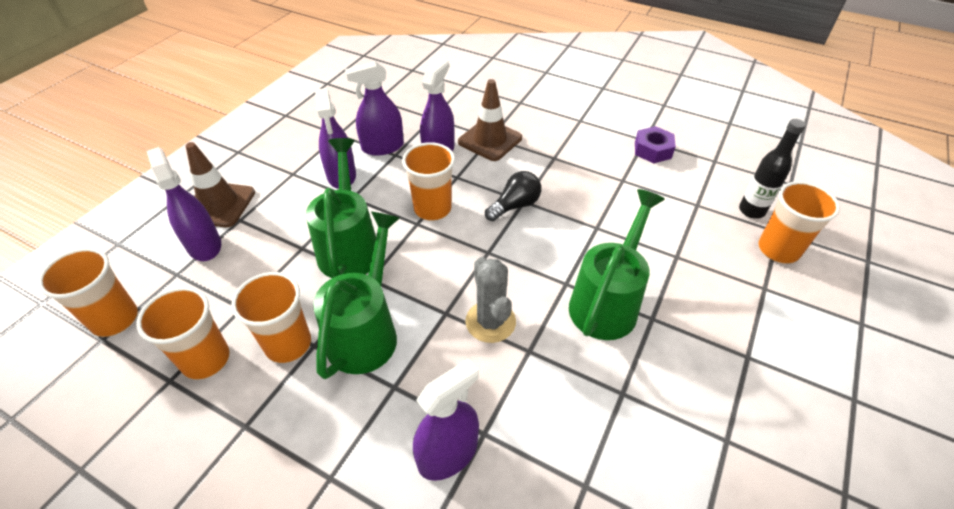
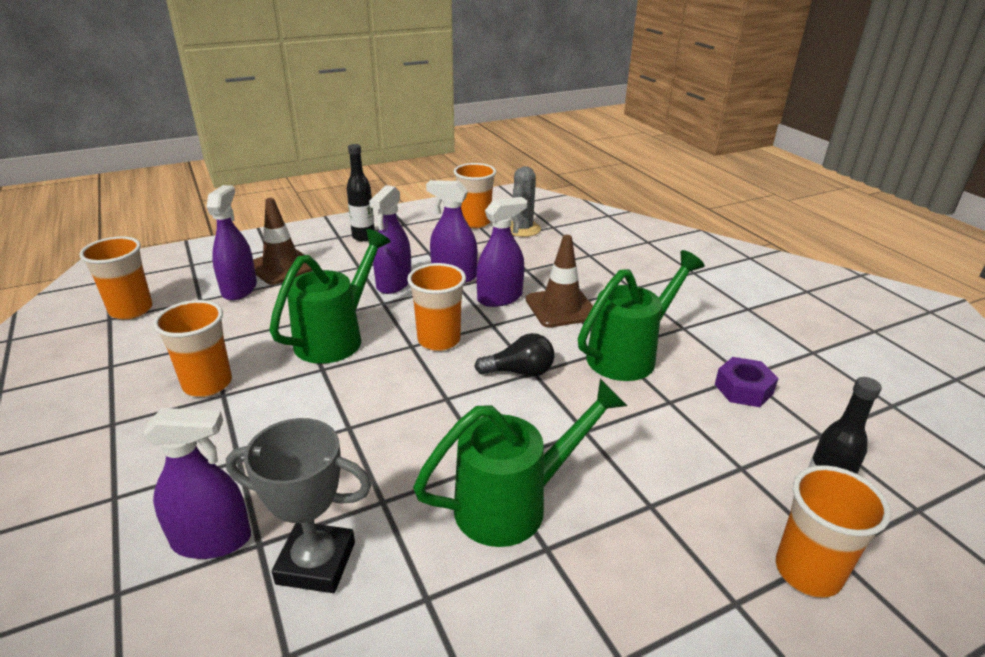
camera: 35 degrees right, 15 degrees down
orange cup [136,287,230,380] -> orange cup moved to [454,163,496,228]
green watering can [313,212,400,379] -> green watering can moved to [578,250,705,381]
grey cactus [465,257,516,343] -> grey cactus moved to [510,166,541,237]
none -> grey trophy [226,418,372,593]
none -> black bottle [347,144,375,241]

